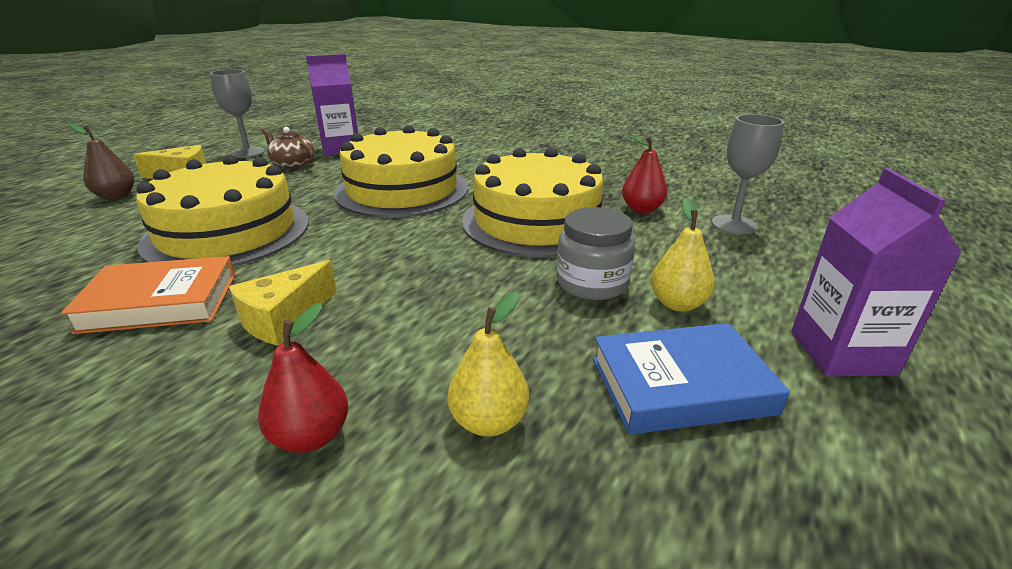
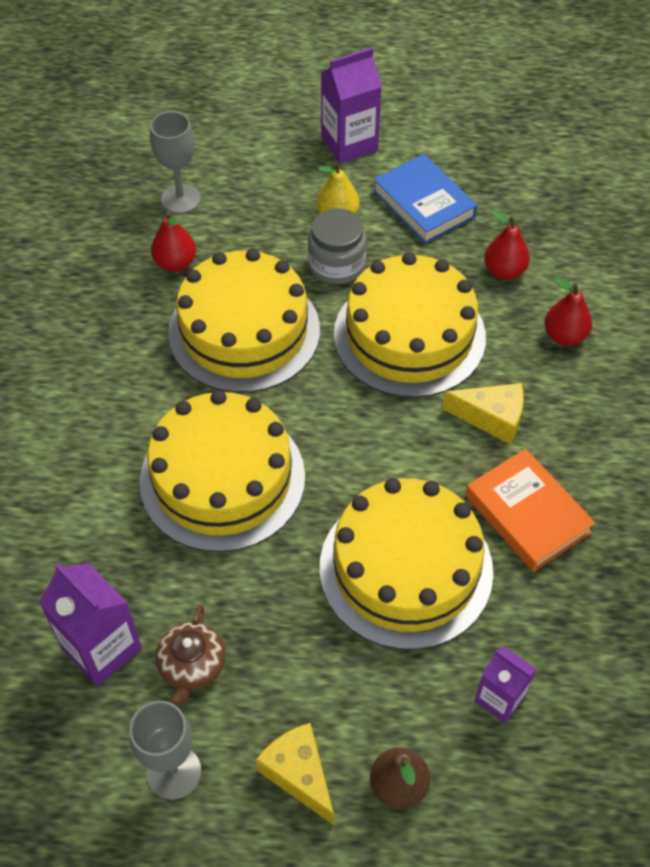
camera: 115 degrees left, 25 degrees up
yellow pear [447,292,529,437] -> red pear [484,211,530,280]
none -> yellow cake [334,252,486,398]
none -> purple carton [475,647,537,723]

